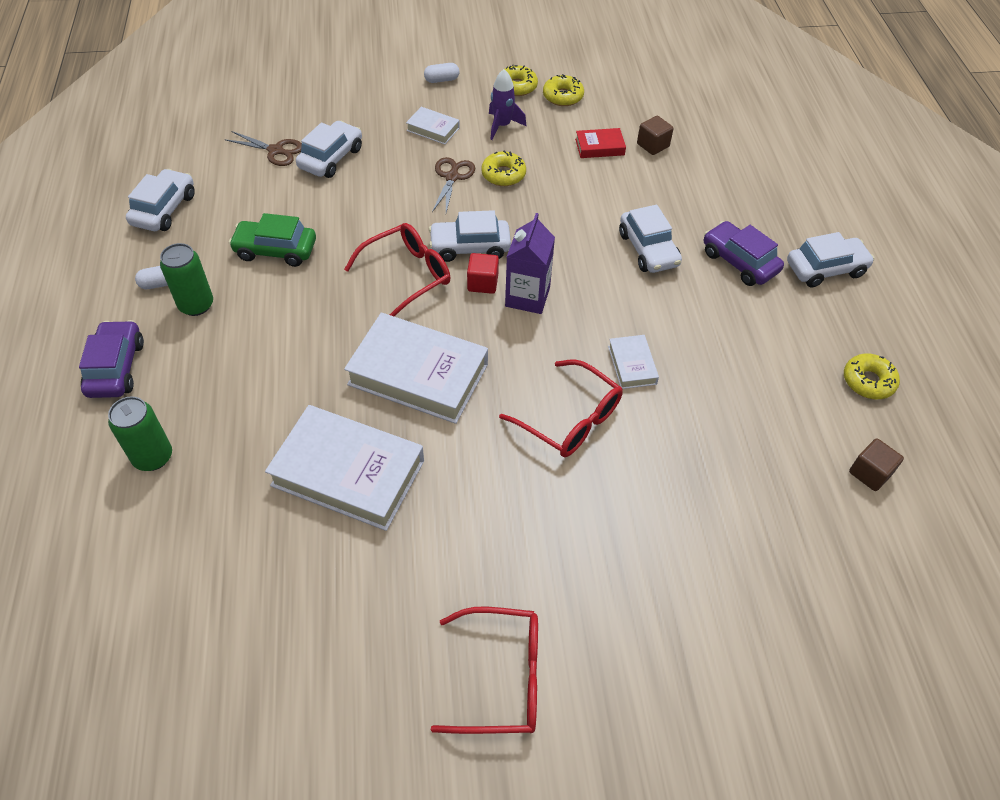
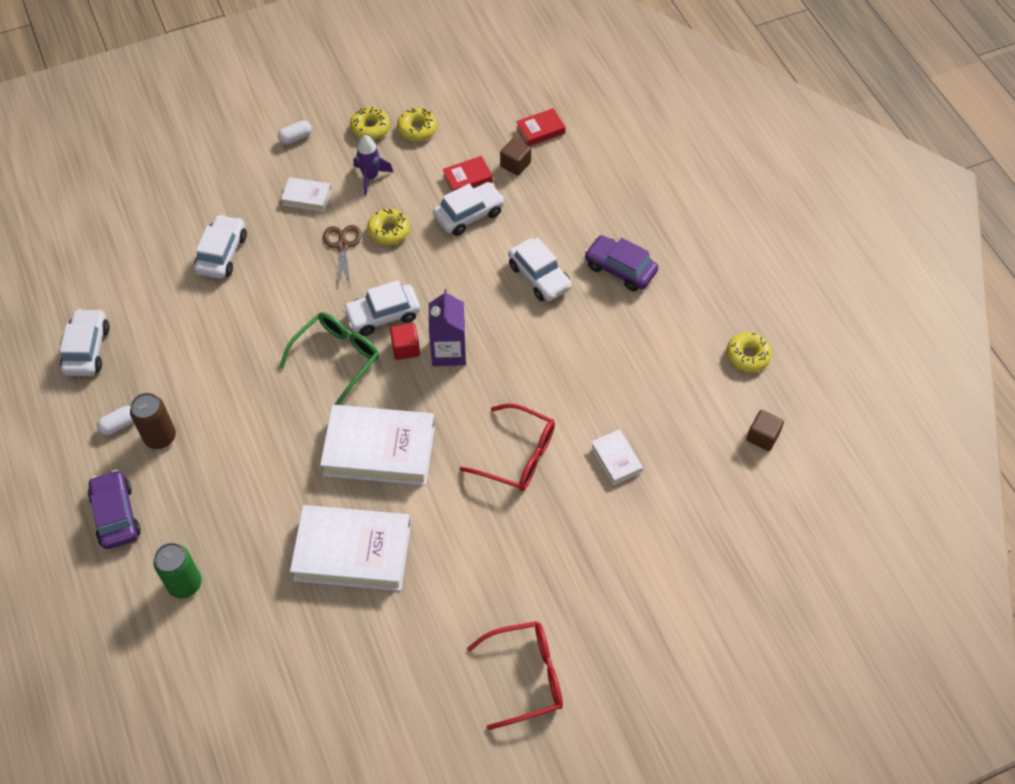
camera: 15 degrees left, 5 degrees up
green can [160,243,213,316] -> brown can [130,393,176,449]
brown scissors [225,131,302,166] -> none
green car [229,213,316,267] -> none
red glasses [344,223,451,317] -> green glasses [279,312,379,405]
white book [608,335,659,389] -> white book moved to [591,429,643,485]
white car [787,232,875,287] -> white car moved to [433,182,505,236]
none -> red book [516,108,566,146]

